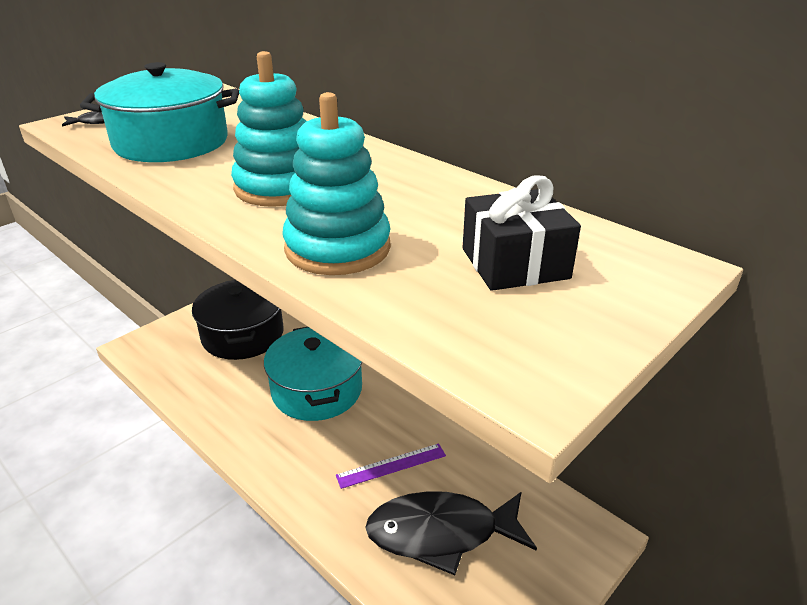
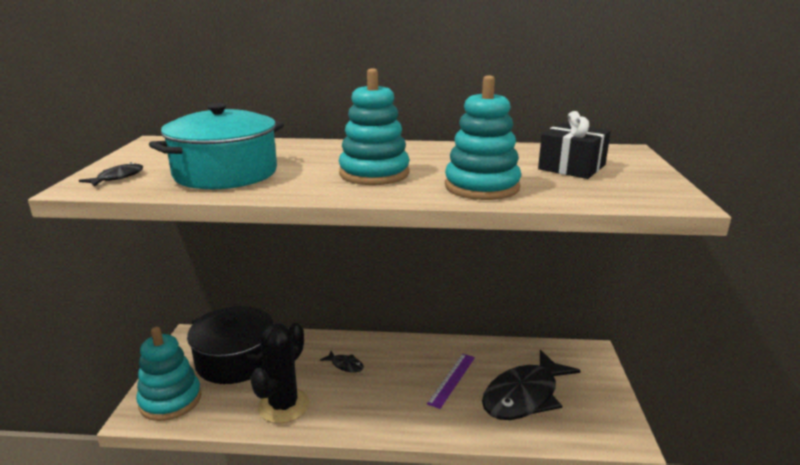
camera: 40 degrees left, 10 degrees down
turquoise pot [264,327,362,421] -> black fish [320,351,364,372]
none -> turquoise stacking toy [136,327,201,421]
none -> black cactus [250,323,309,424]

